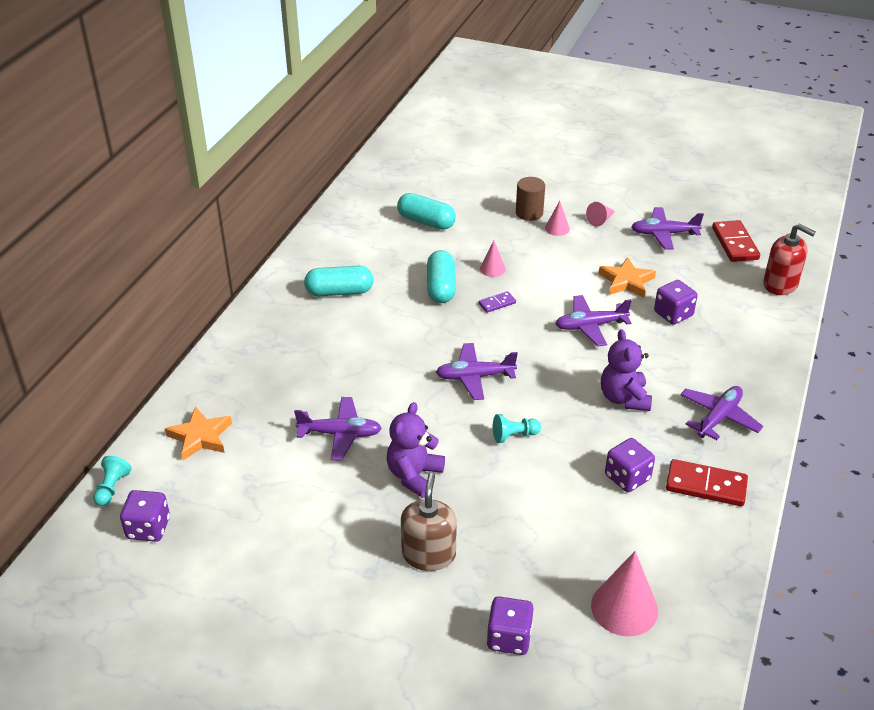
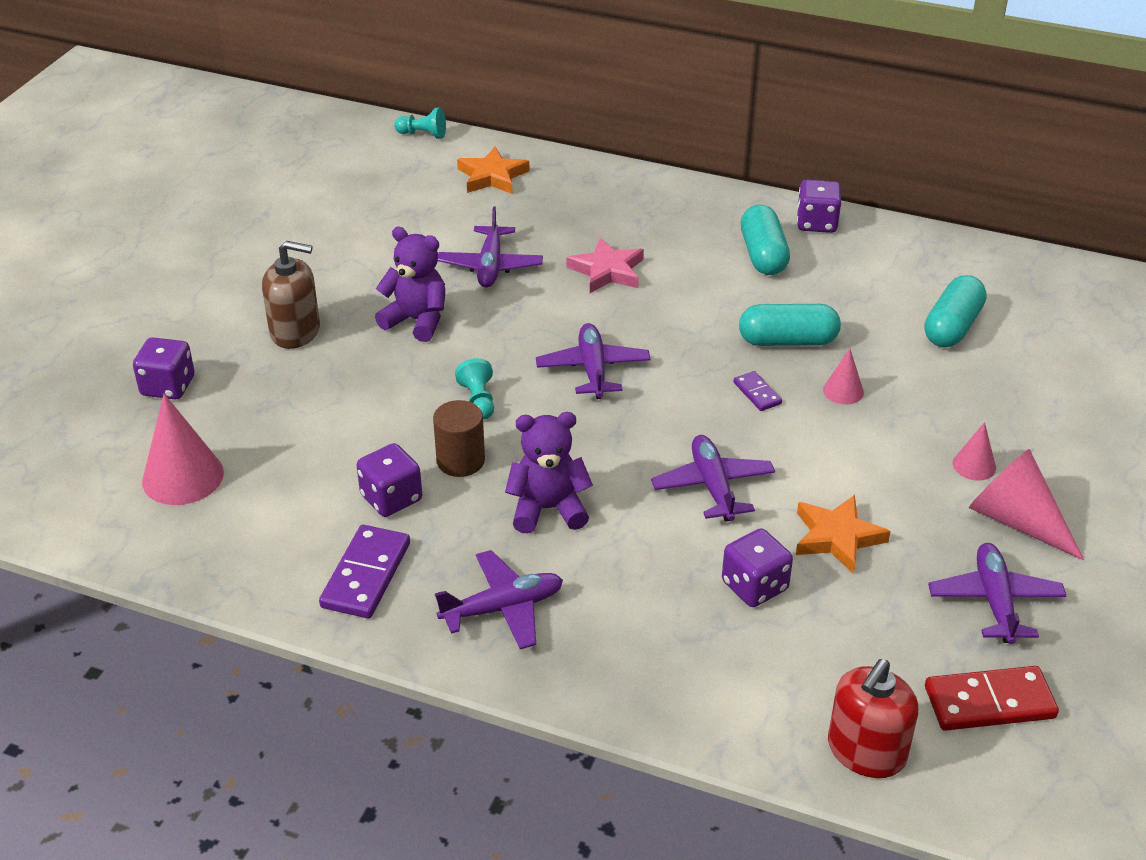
camera: 90 degrees right, 0 degrees up
purple dice [120,490,170,542] -> purple dice moved to [797,180,842,233]
brown cylinder [516,177,545,221] -> brown cylinder moved to [433,400,485,477]
pink cone [586,202,615,227] -> pink cone [969,449,1084,561], size x1.86
red domino [666,459,748,506] -> purple domino [319,525,410,618]
purple plane [680,386,763,440] -> purple plane turned 60 degrees counterclockwise [435,550,563,649]
none -> pink star [566,238,644,293]

